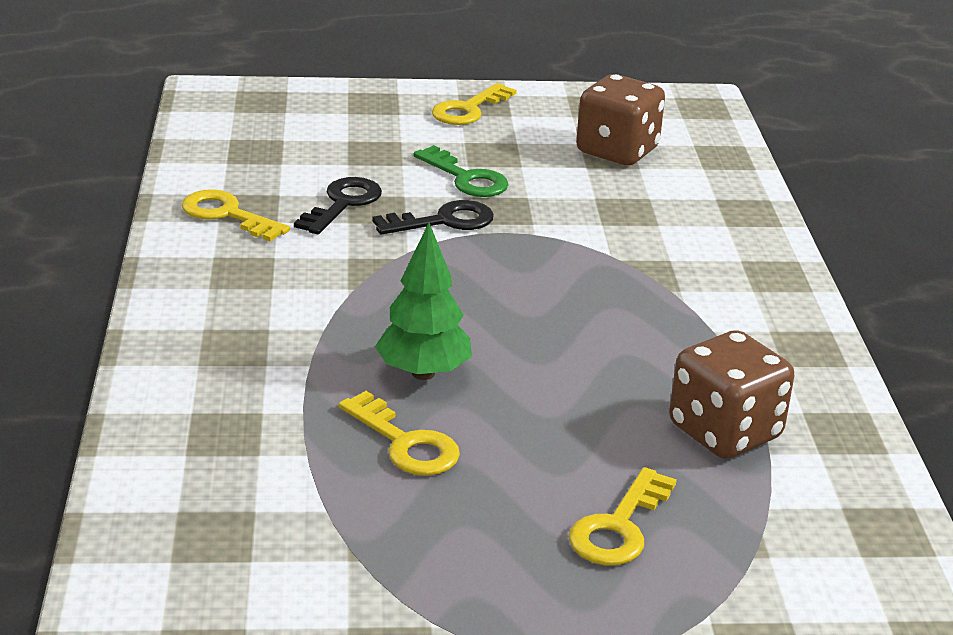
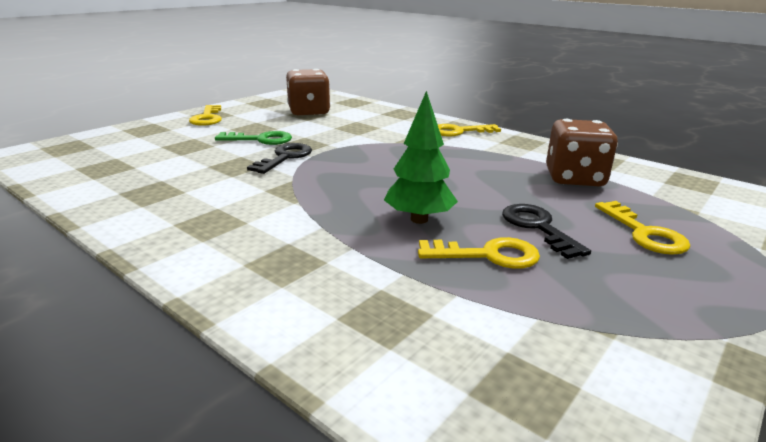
camera: 45 degrees left, 5 degrees down
yellow key [182,189,290,241] -> yellow key moved to [438,124,501,137]
black key [294,177,382,234] -> black key moved to [502,204,591,259]

